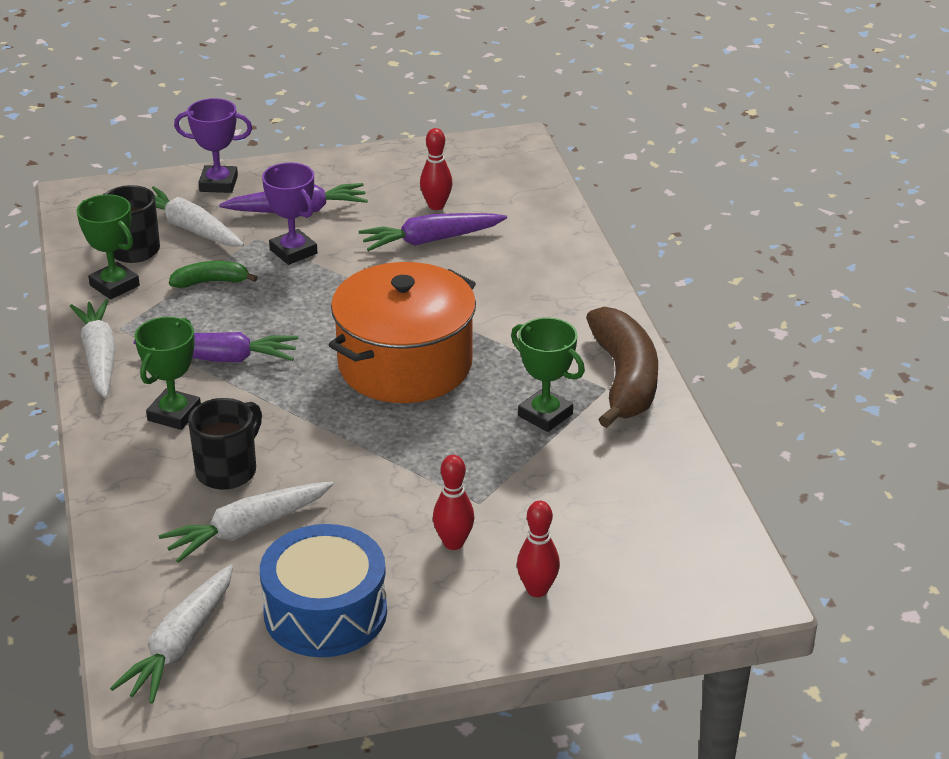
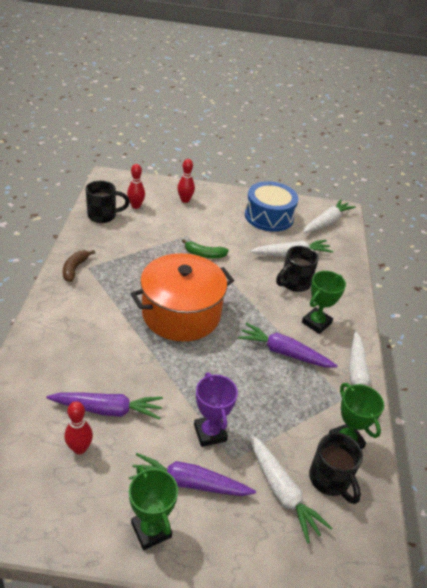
camera: 165 degrees left, 5 degrees up
green banana [169,261,258,288] -> green banana moved to [182,239,229,258]
purple trophy [174,98,252,193] -> none
red bowling pin [433,455,474,550] -> red bowling pin moved to [127,164,145,209]
green trophy [511,317,585,432] -> green trophy moved to [129,466,178,550]
brown banana [586,307,658,428] -> brown banana [63,250,95,282], size x0.51
none -> black mug [86,180,130,223]

